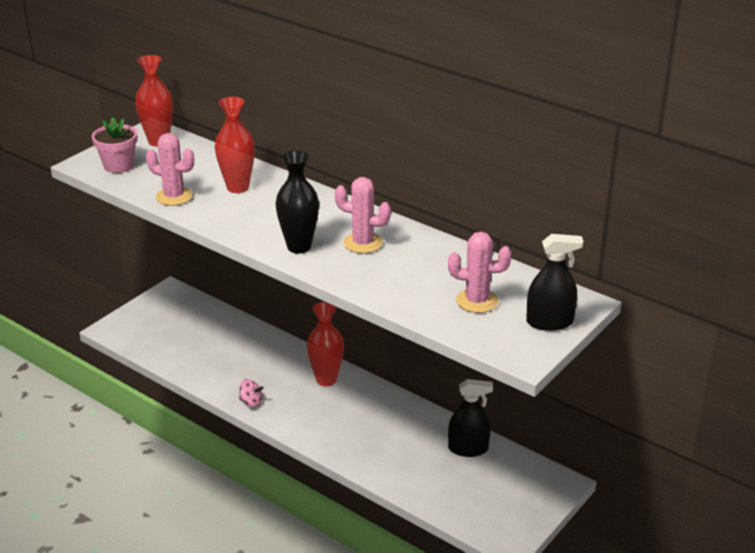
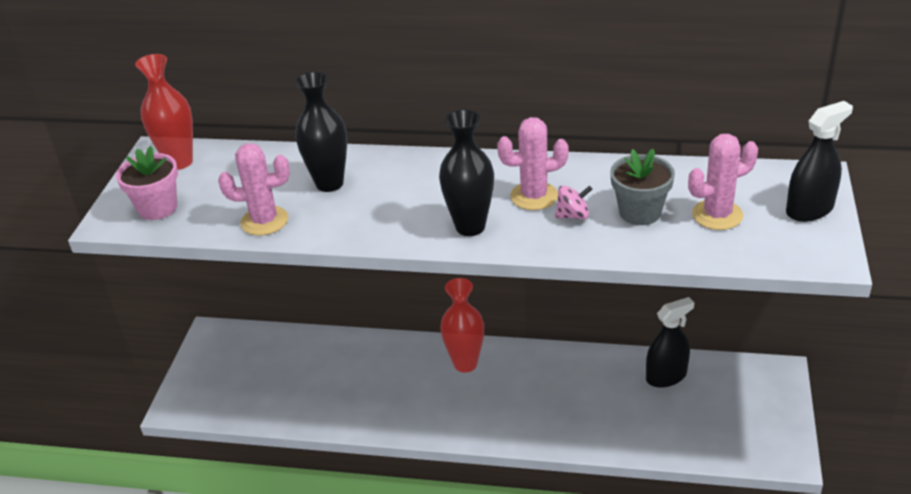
camera: 25 degrees left, 5 degrees up
red vase [215,97,255,193] -> black vase [295,71,347,192]
pink spinning top [239,379,264,407] -> pink spinning top moved to [555,185,592,219]
none -> grey flower pot [610,149,675,225]

